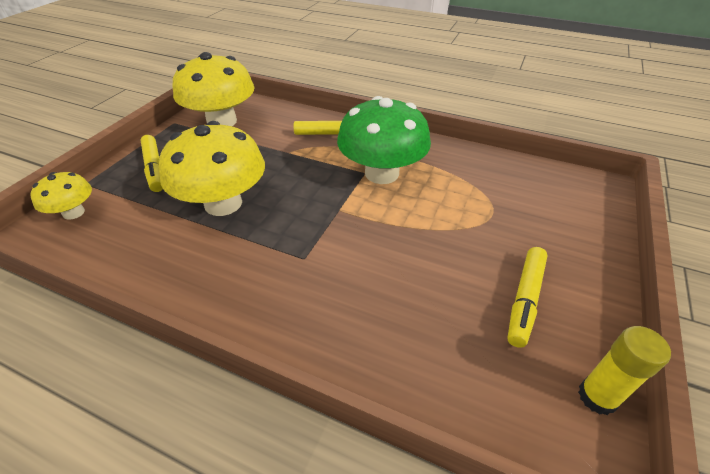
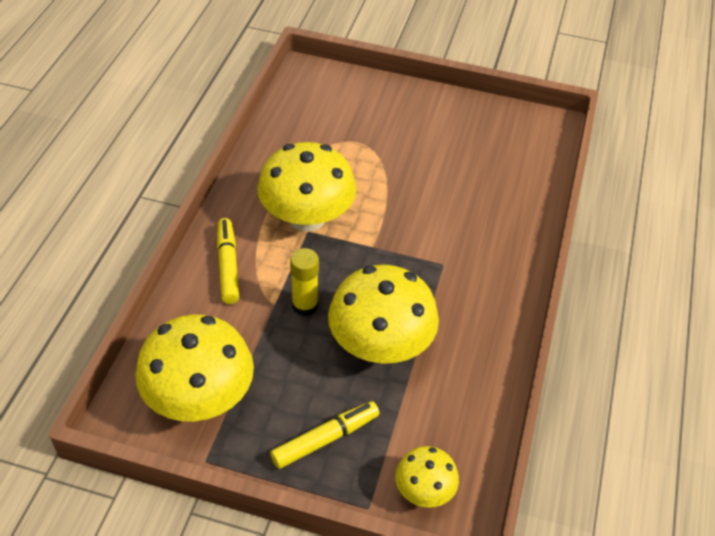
camera: 100 degrees left, 5 degrees up
green mushroom [337,96,431,184] -> yellow mushroom [257,142,356,232]
yellow marker [507,247,547,348] -> none
yellow glue stick [578,326,671,415] -> yellow glue stick moved to [290,248,319,316]

